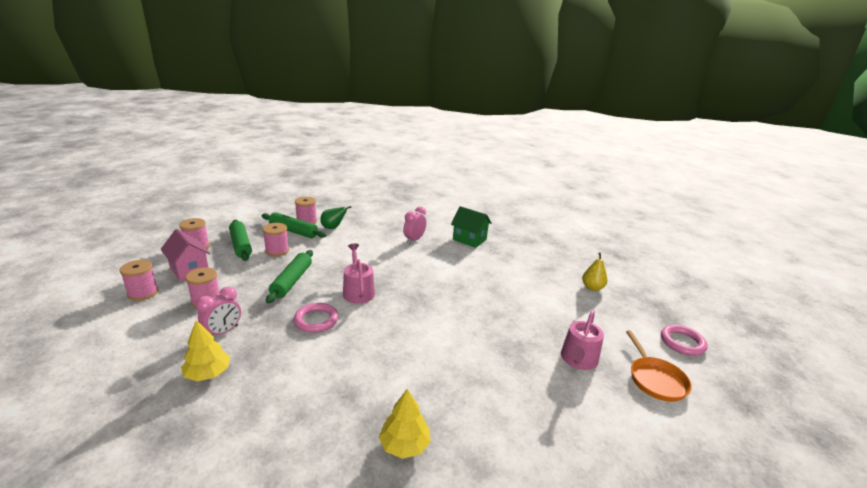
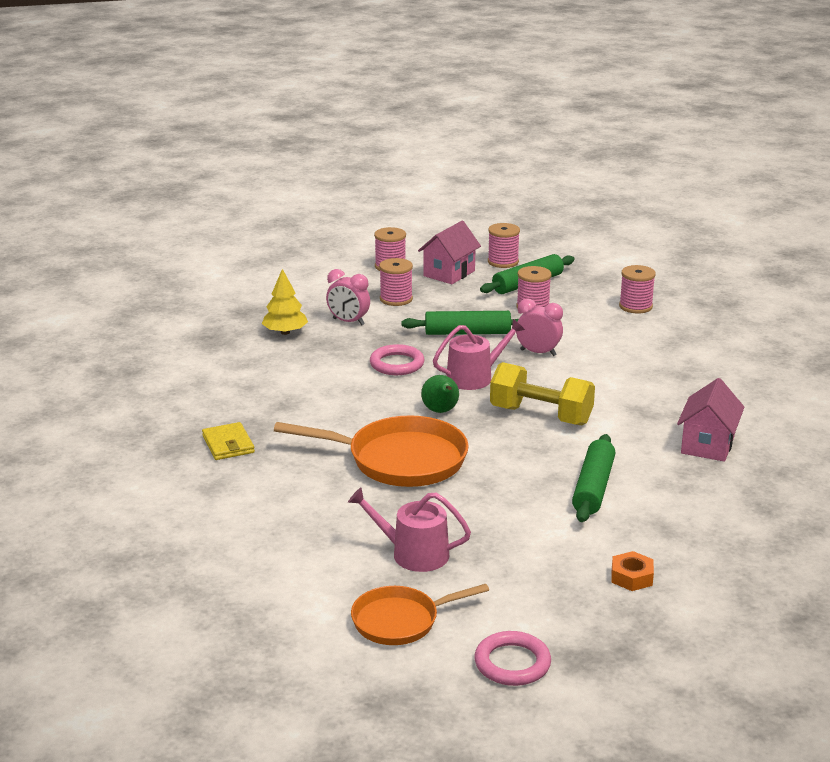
camera: 80 degrees right, 0 degrees up
green rolling pin [262,212,327,238] -> green rolling pin moved to [572,434,615,522]
green pear [320,206,351,229] -> green pear moved to [421,375,459,413]
yellow tree [379,389,431,459] -> yellow wallet [202,422,255,460]
pink clock [403,207,427,244] -> pink clock moved to [516,299,563,356]
green house [451,206,492,248] -> pink house [677,378,744,462]
yellow pear [582,252,608,291] -> orange nut [611,551,654,591]
none -> orange pan [274,415,469,487]
none -> yellow dumbbell [490,362,595,425]

